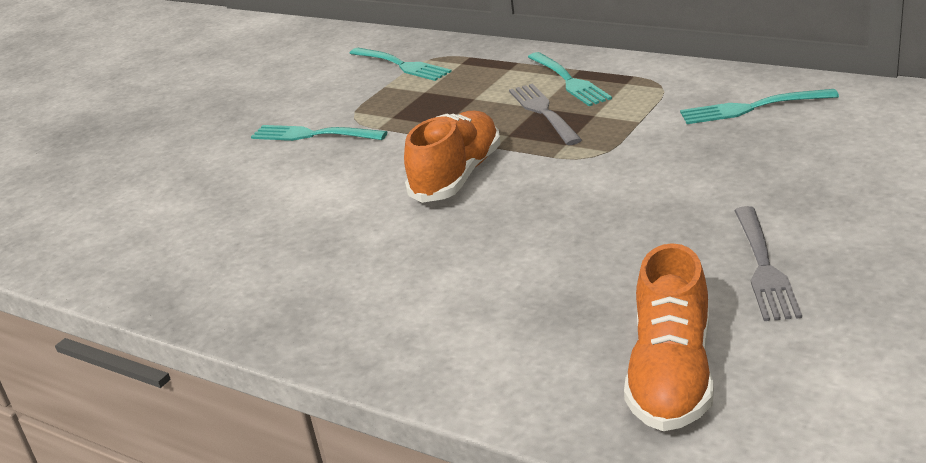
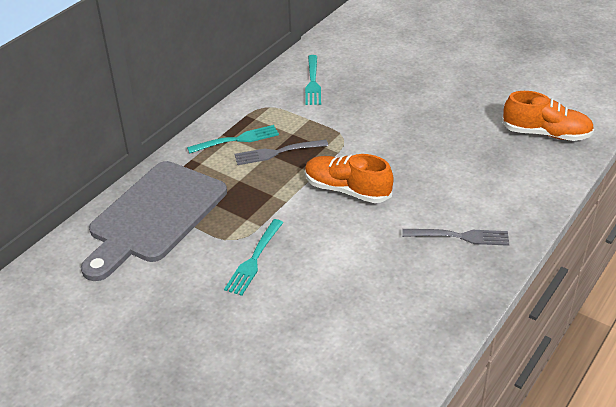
camera: 90 degrees left, 10 degrees up
turquoise fork [349,48,452,81] -> grey cutting board [81,161,227,281]
grey fork [734,206,802,321] -> grey fork moved to [402,229,509,246]

